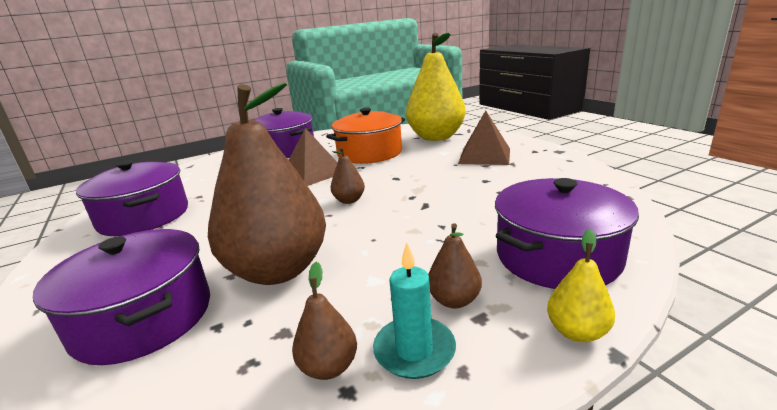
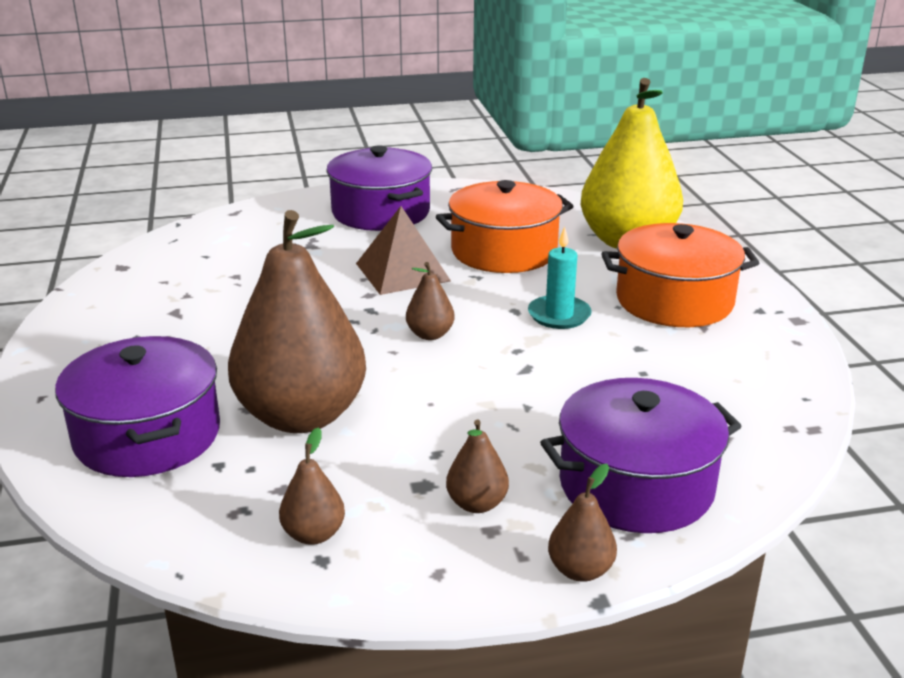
camera: 15 degrees right, 5 degrees up
purple pot [76,160,188,236] -> none
turquoise candle [373,242,456,379] -> turquoise candle moved to [528,226,592,329]
brown pyramid [458,110,510,165] -> orange pot [601,223,759,327]
yellow pear [547,229,615,342] -> brown pear [548,464,617,582]

